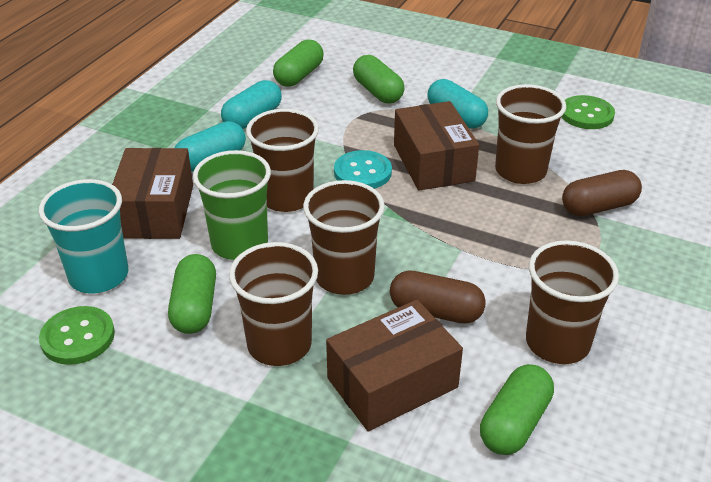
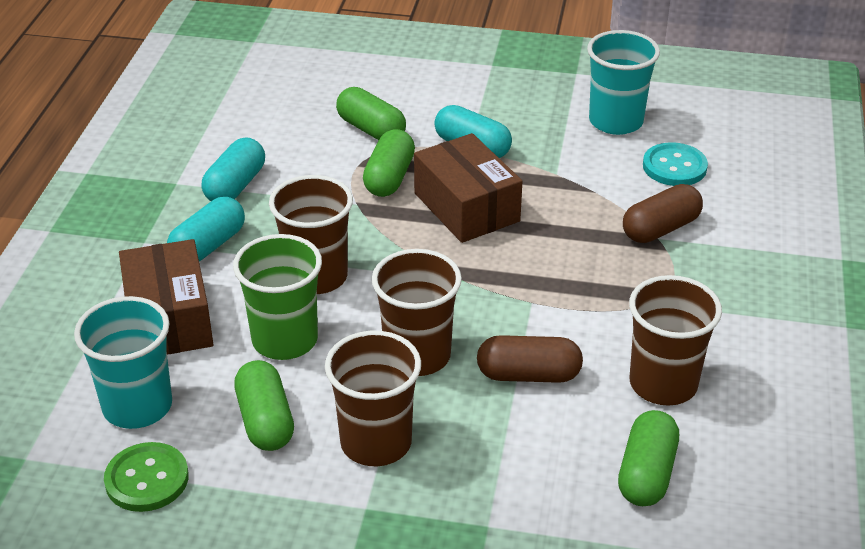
camera: 15 degrees left, 0 degrees up
green capsule [273,39,324,87] -> green capsule moved to [363,129,415,197]
brown box [326,300,463,432] -> none
turquoise button [334,150,392,189] -> turquoise button moved to [643,142,708,186]
brown cup [495,84,566,184] -> none
green button [561,95,615,129] -> turquoise cup [587,30,660,135]

